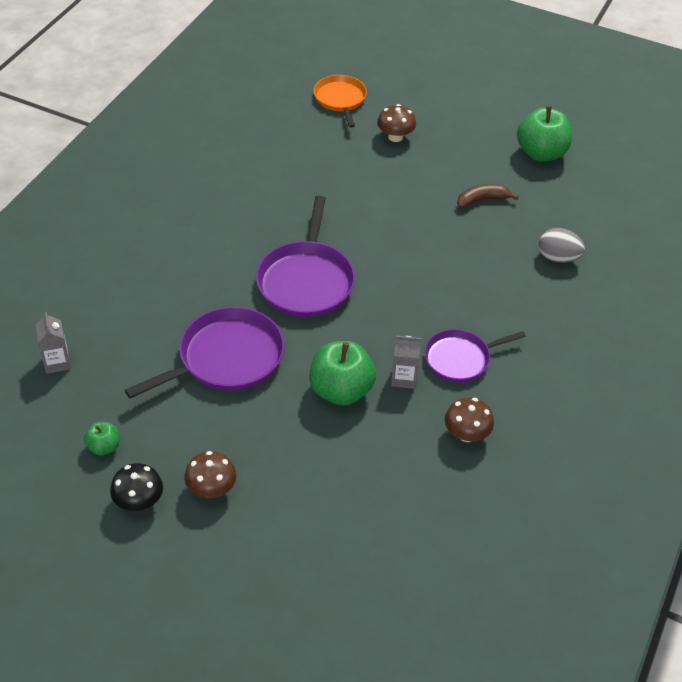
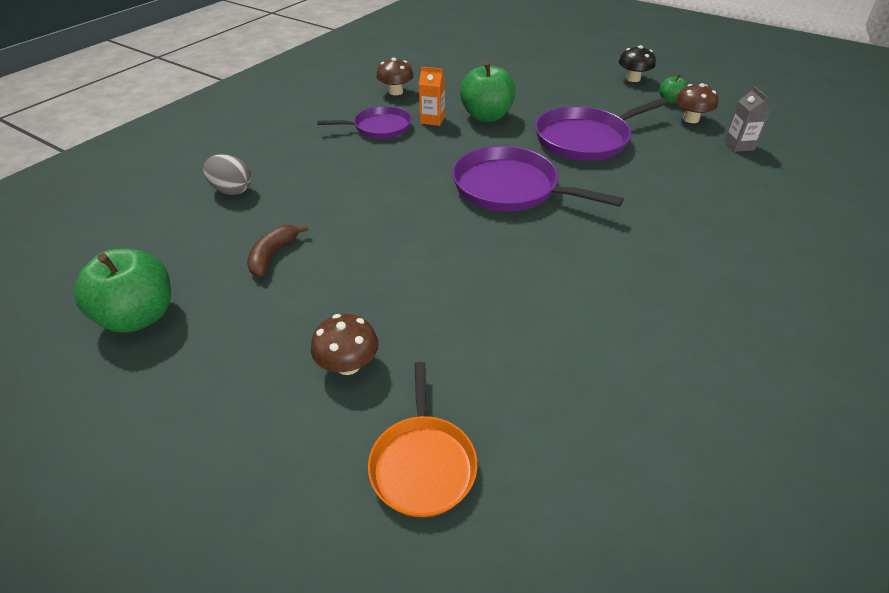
camera: 170 degrees left, 5 degrees down
brown mushroom [184,451,236,498] -> brown mushroom moved to [676,83,718,123]
purple pan [256,196,355,318] -> purple pan turned 75 degrees counterclockwise [452,146,624,212]
grey carton [391,336,421,389] -> orange carton [419,66,445,126]
brown banana [457,184,519,208] -> brown banana turned 120 degrees clockwise [247,225,308,277]

